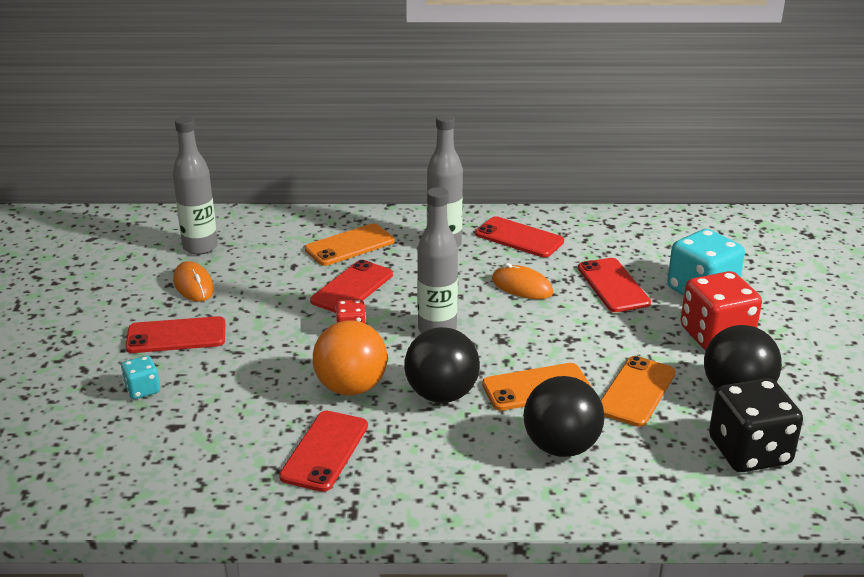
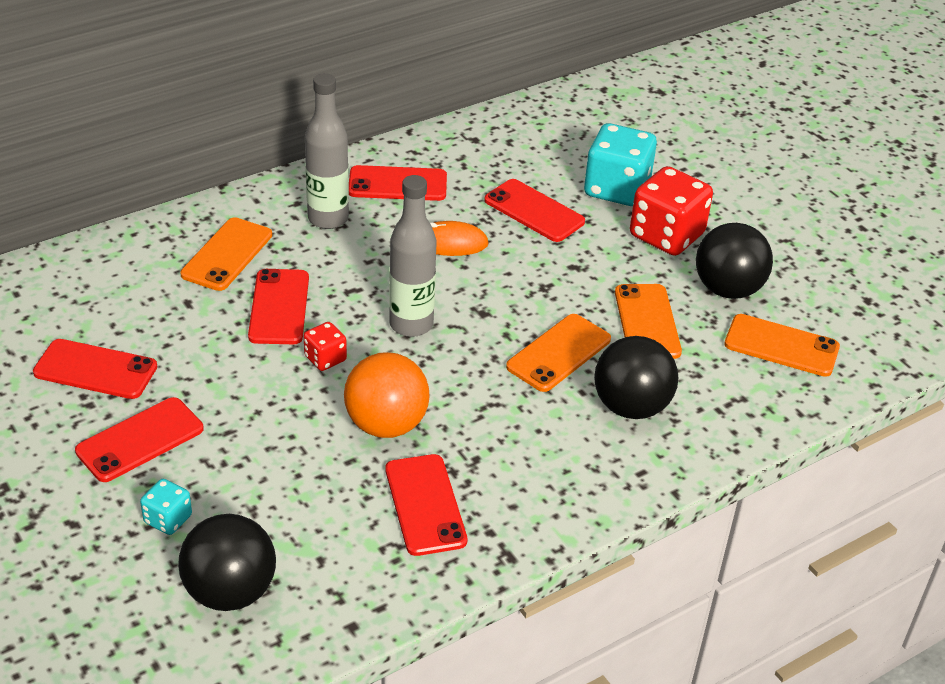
camera: 35 degrees left, 10 degrees up
grey bottle [173,116,218,255] -> none
orange mouse [173,261,214,302] -> red phone [33,339,157,399]
black ball [404,327,480,403] -> black ball moved to [178,514,276,611]
black dice [709,378,803,472] -> orange phone [724,314,840,377]

